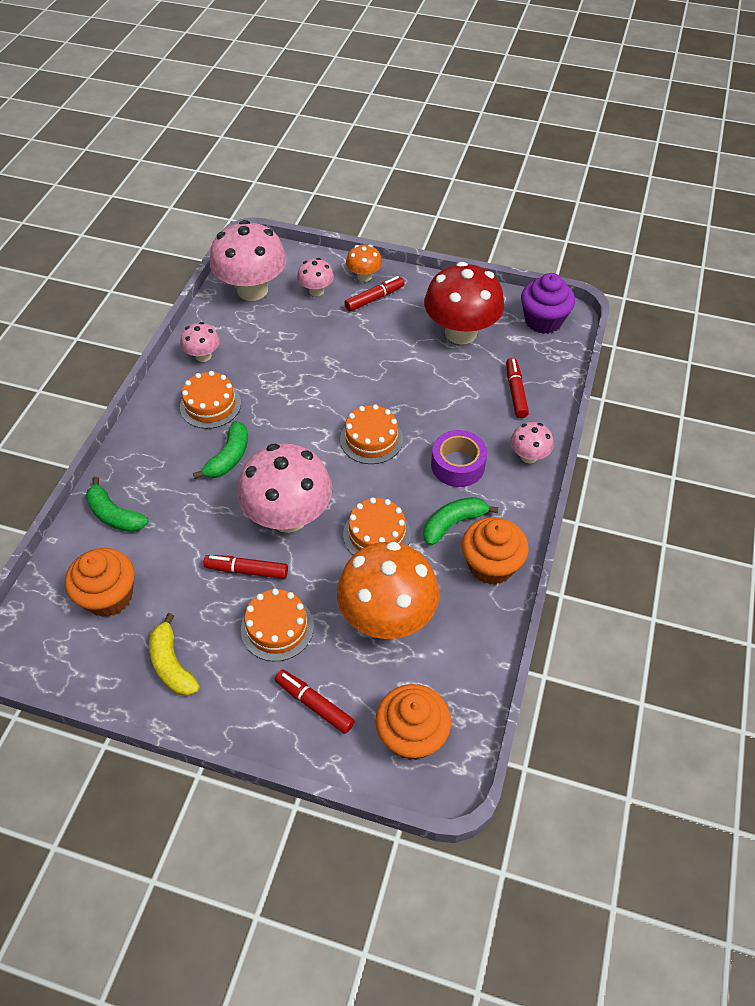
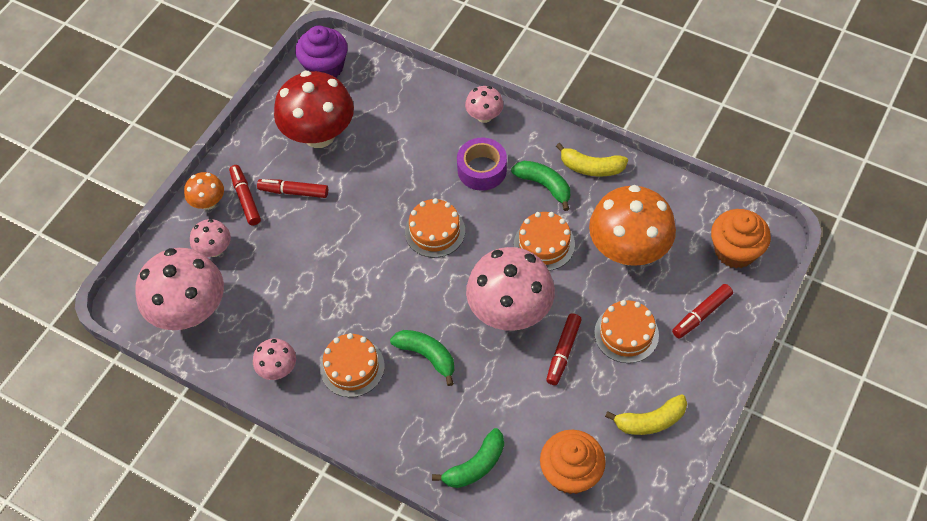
camera: 75 degrees left, 5 degrees up
green banana [423,497,498,546] -> green banana turned 150 degrees clockwise [511,161,570,211]
orange cupcake [462,517,529,585] -> yellow banana [556,143,628,177]
red marker [506,358,529,418] -> red marker moved to [257,179,328,198]

